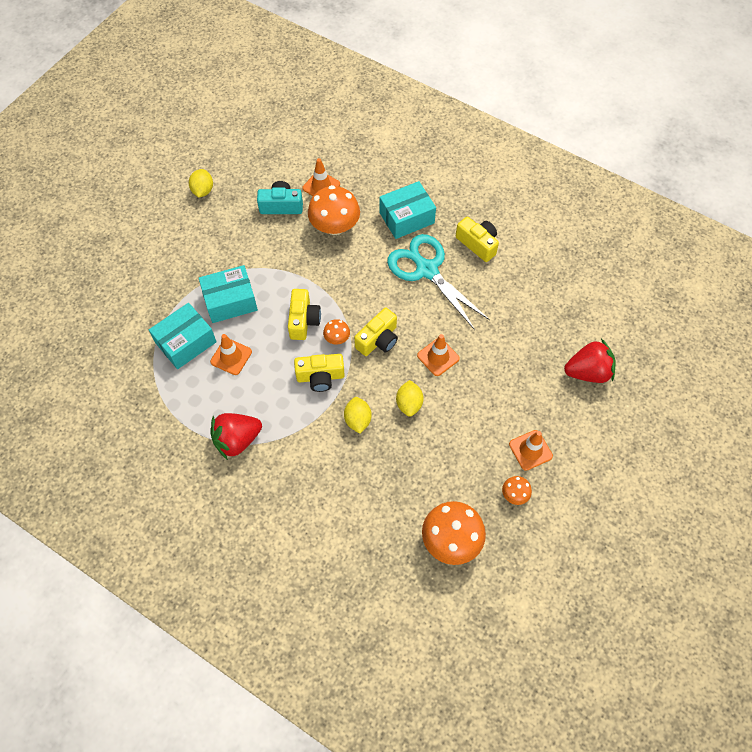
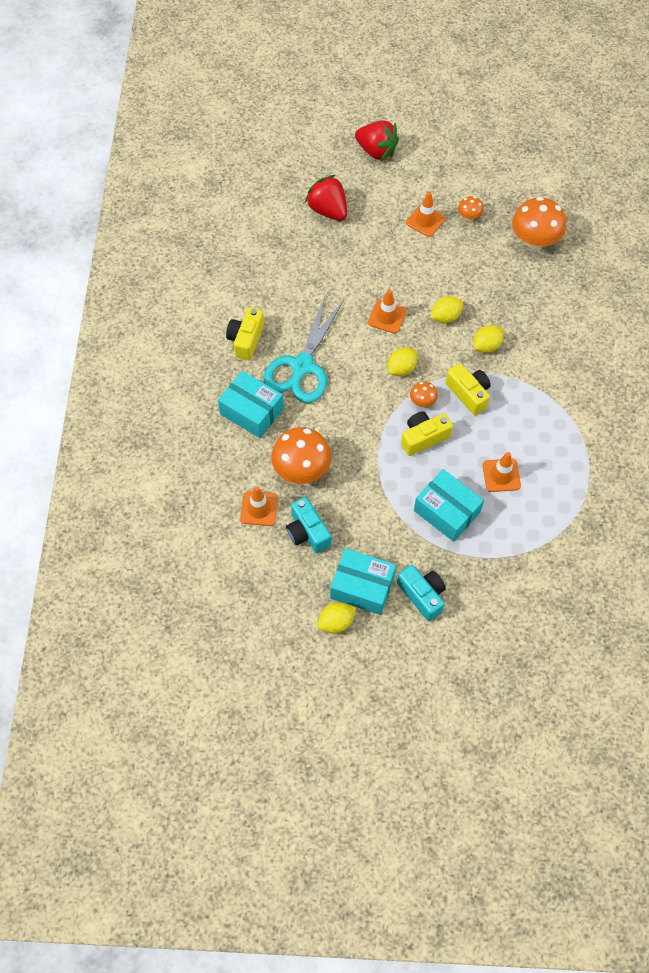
camera: 120 degrees left, 0 degrees up
turquoise box [149,303,217,369] -> turquoise box moved to [330,548,396,615]
red strawberry [210,413,262,460] -> red strawberry moved to [355,120,399,161]
yellow camera [354,308,398,356] -> yellow lemon [388,347,417,376]
none -> turquoise camera [397,565,446,621]

